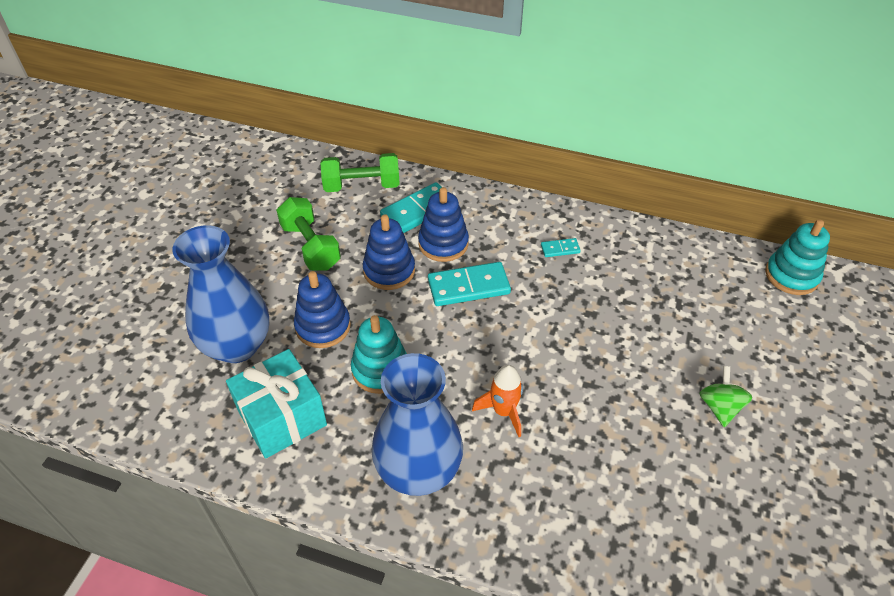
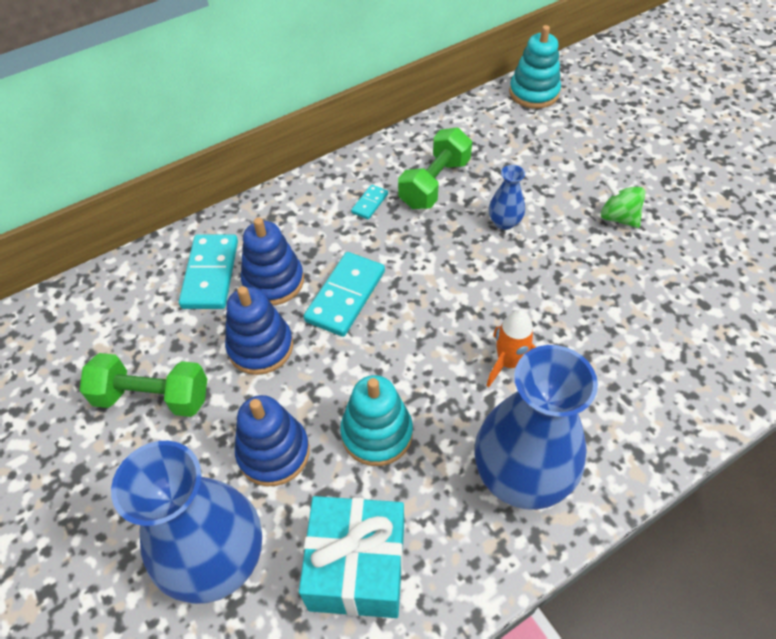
camera: 50 degrees left, 5 degrees up
green dumbbell [320,153,400,192] -> green dumbbell moved to [398,127,472,209]
none -> blue vase [489,165,525,230]

